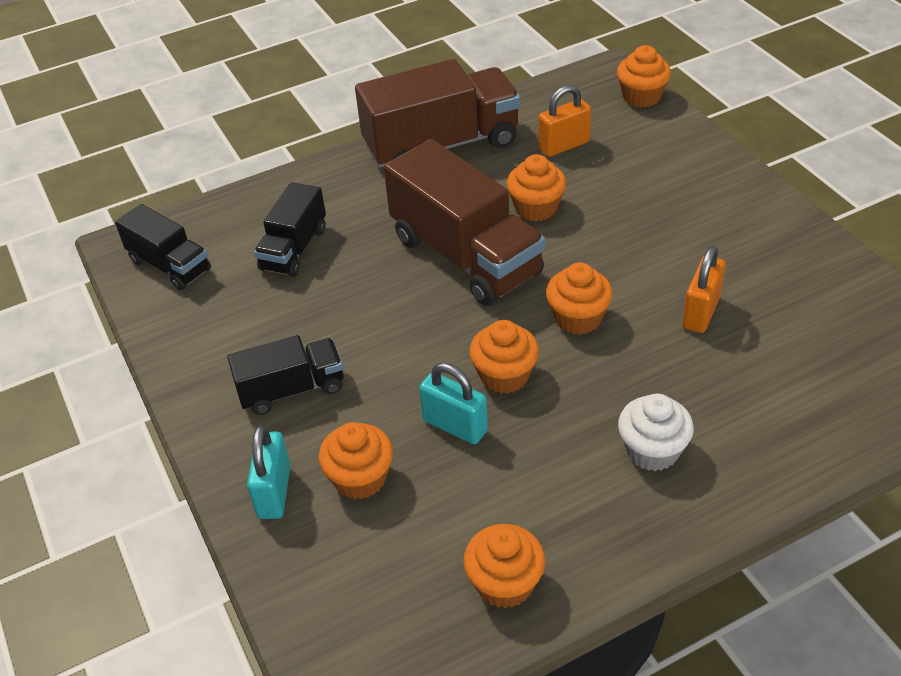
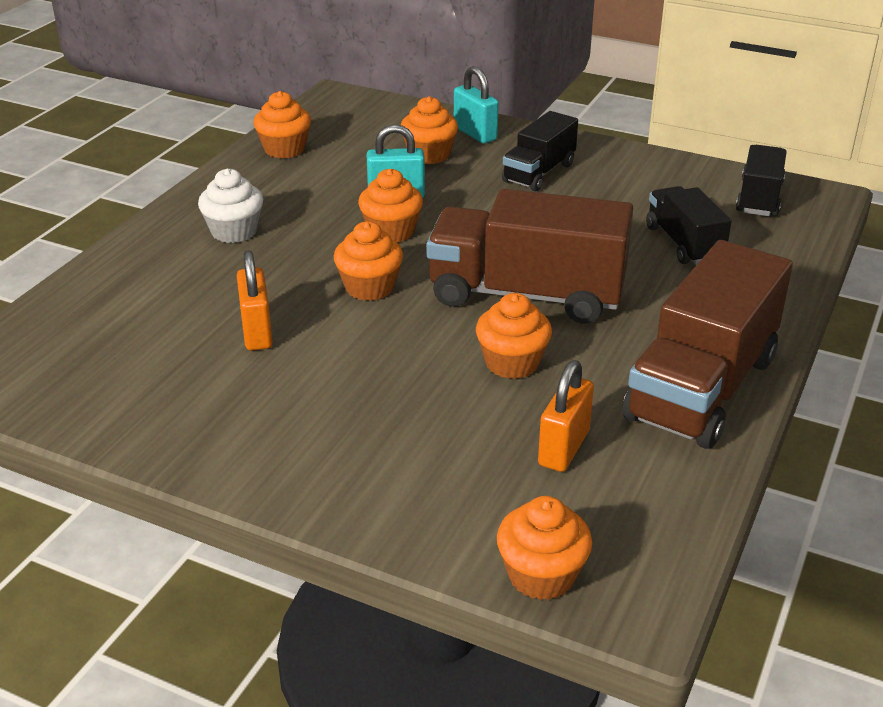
camera: 140 degrees right, 10 degrees down
black truck [115,204,211,291] -> black truck turned 105 degrees clockwise [736,145,787,216]

